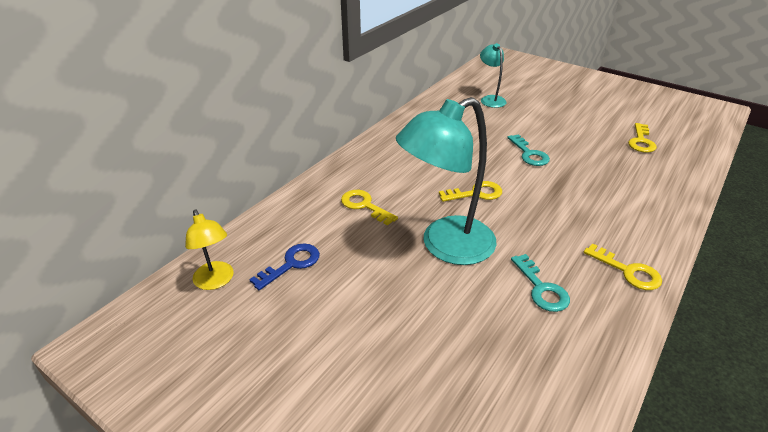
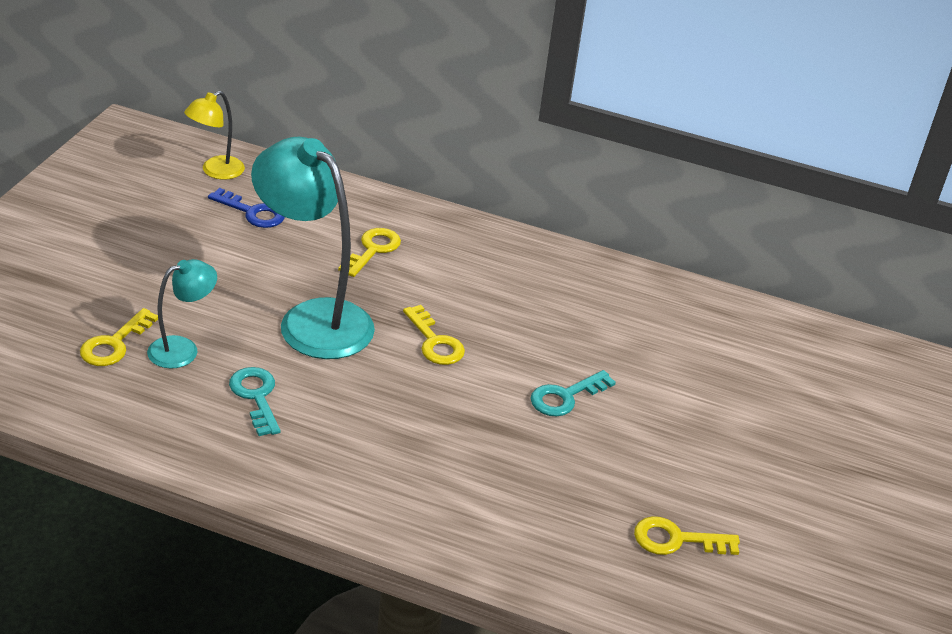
camera: 70 degrees right, 0 degrees up
turquoise lamp [480,43,507,108] -> turquoise lamp moved to [147,259,217,369]
turquoise key [511,254,570,312] -> turquoise key turned 105 degrees clockwise [229,367,281,436]
yellow key [584,243,662,290] -> yellow key moved to [80,308,158,366]

